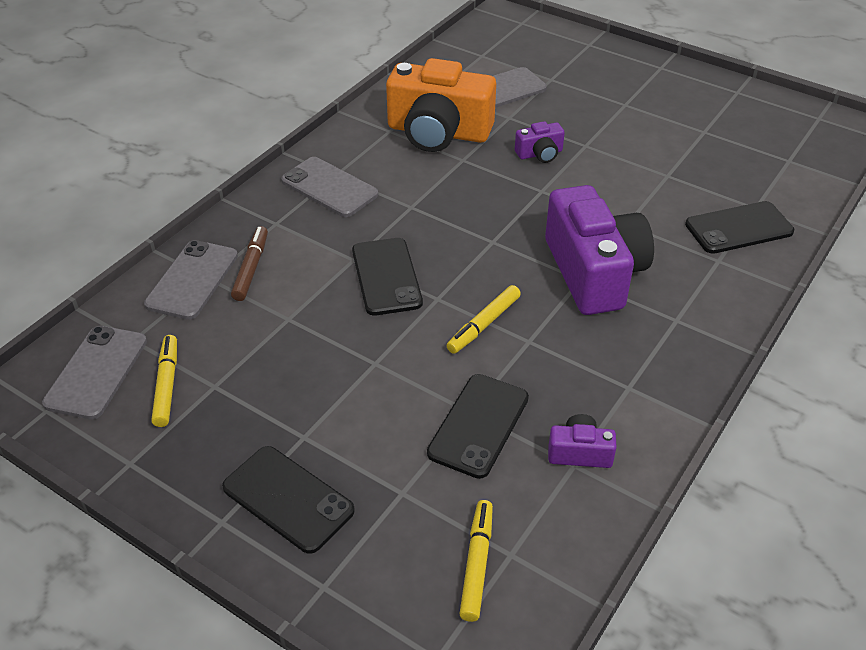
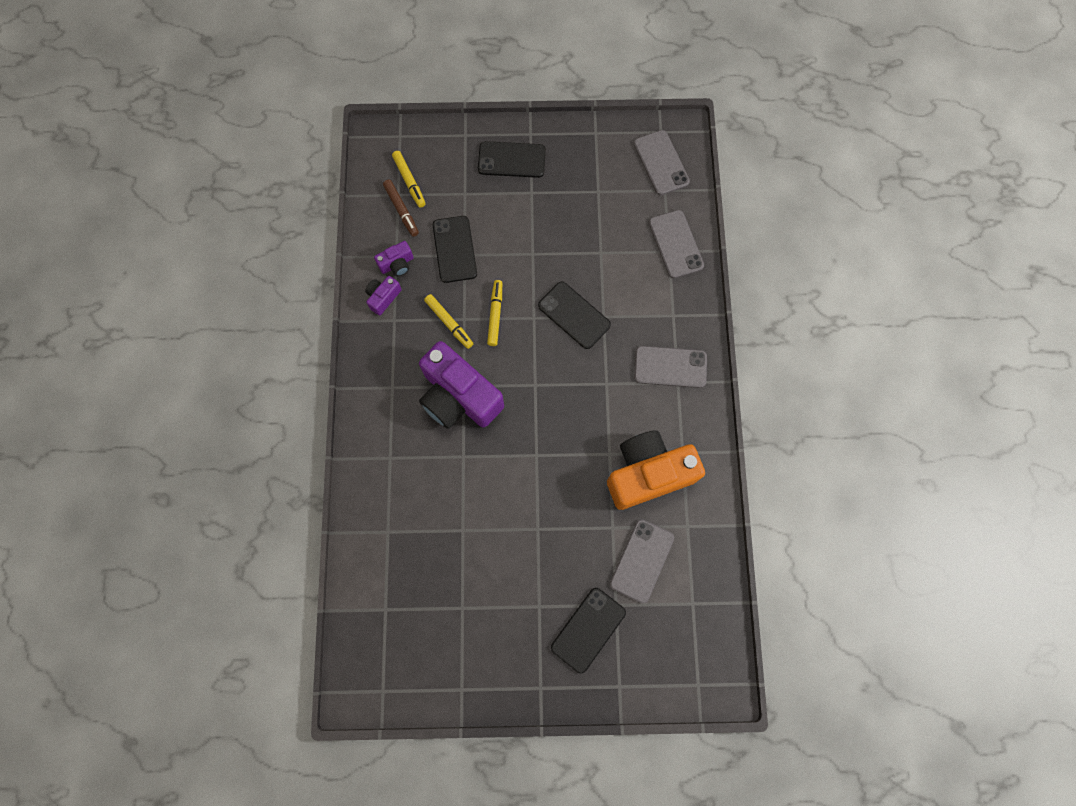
camera: 145 degrees right, 30 degrees up
yellow marker [151,335,177,427] -> yellow marker moved to [424,294,473,349]
brown marker [231,226,268,301] -> brown marker moved to [383,180,419,237]
purple camera [515,121,565,163] -> purple camera moved to [365,276,402,315]
black phone [685,201,794,254] -> black phone moved to [551,588,626,674]

